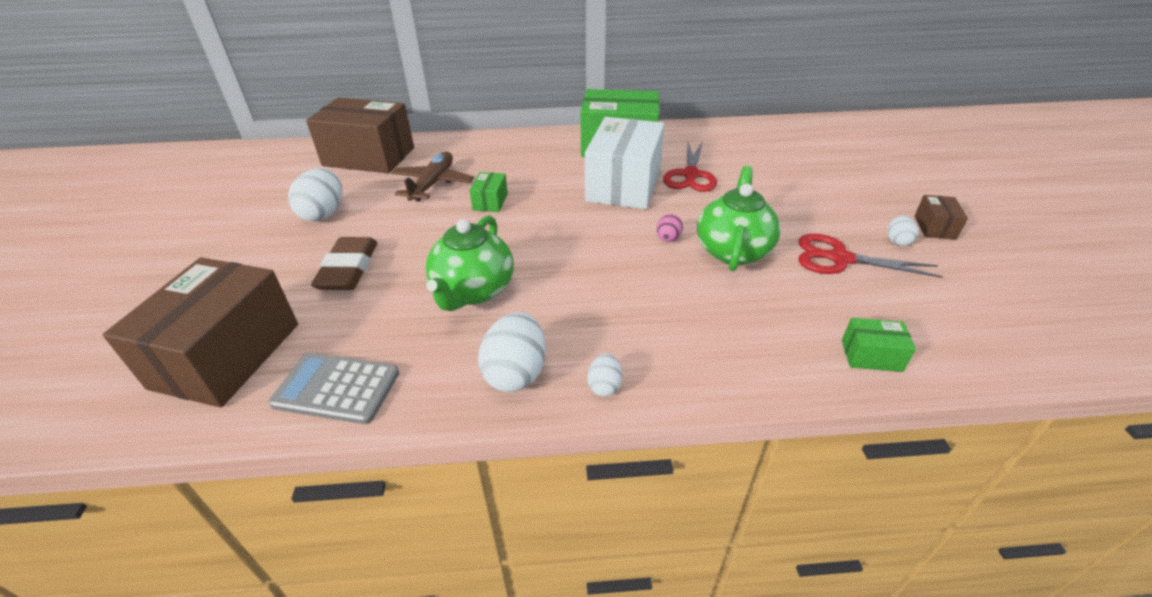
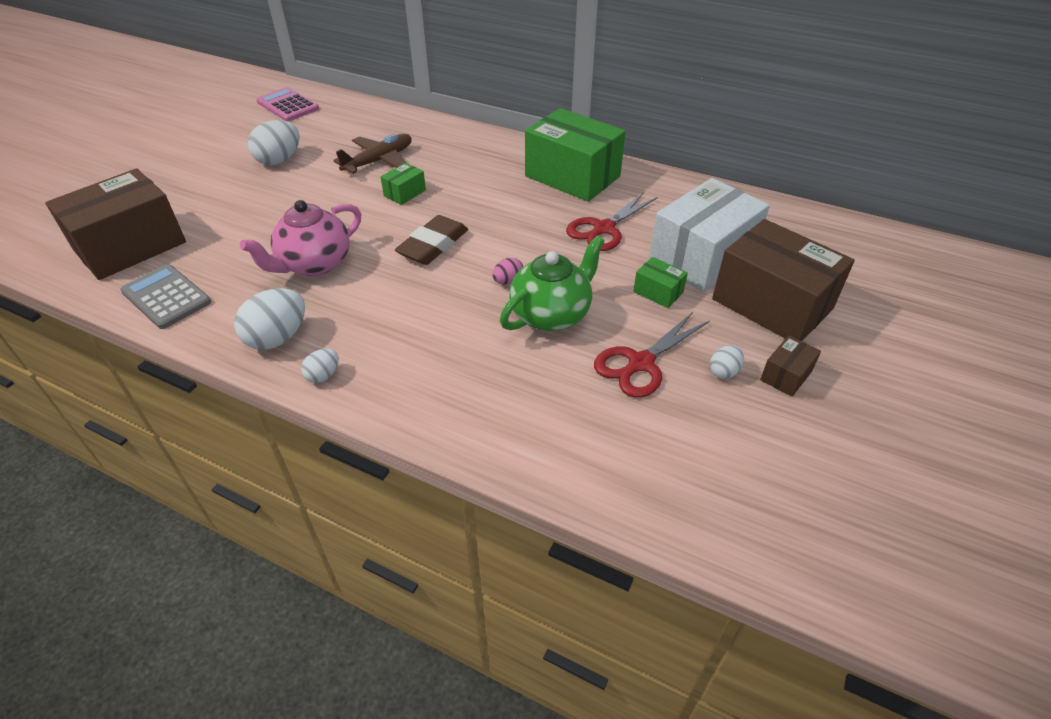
camera: 30 degrees right, 5 degrees up
brown box [306,97,414,173] -> brown box moved to [712,219,855,341]
brown eraser [311,237,378,290] -> brown eraser moved to [395,215,468,265]
green teapot [426,215,514,311] -> pink teapot [240,200,361,276]
white box [585,117,664,209] -> white box moved to [649,178,770,292]
red scissors [799,234,943,278] -> red scissors turned 90 degrees counterclockwise [594,312,710,398]
green box [842,318,916,372] -> green box moved to [633,257,688,308]
none -> pink calculator [256,87,319,121]

